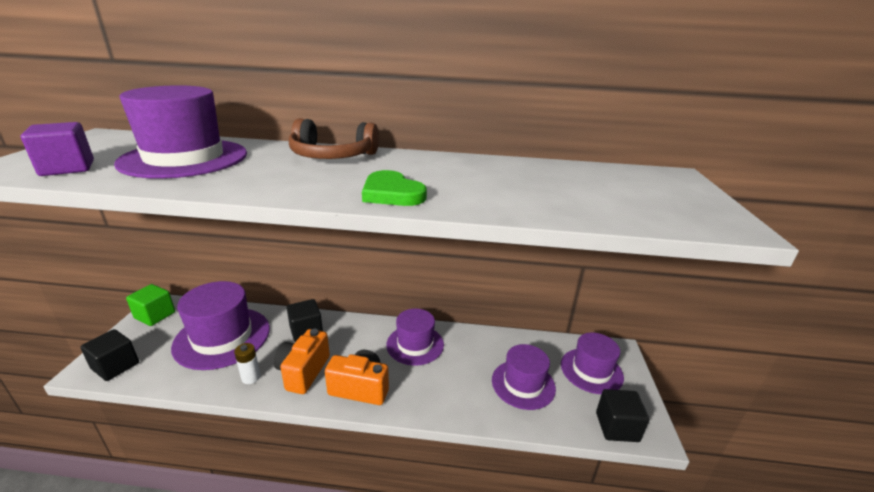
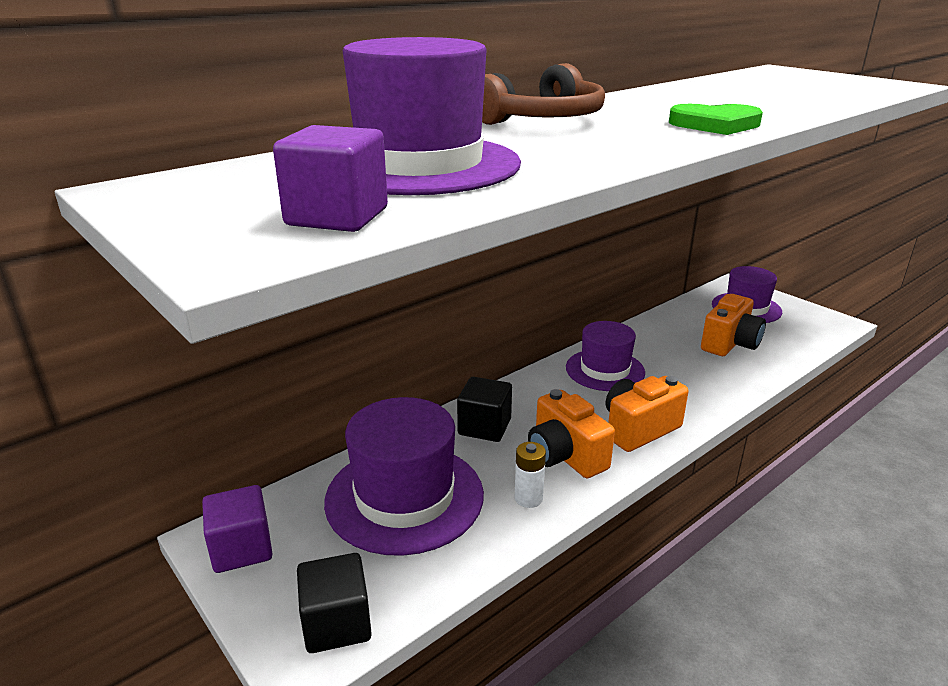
camera: 45 degrees left, 0 degrees up
green cube [126,284,175,326] -> purple cube [202,485,273,573]
purple hat [492,344,556,410] -> orange camera [701,294,766,356]
black cube [596,389,649,442] -> none

